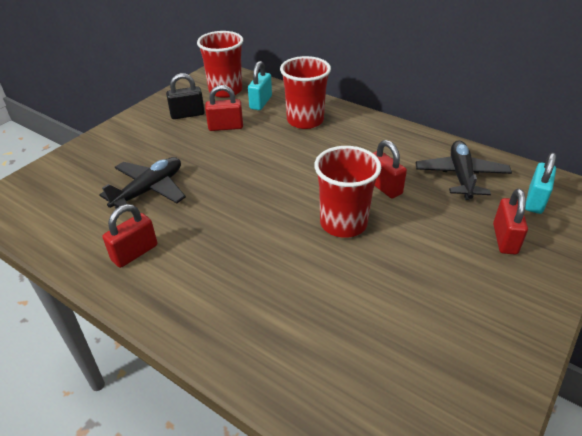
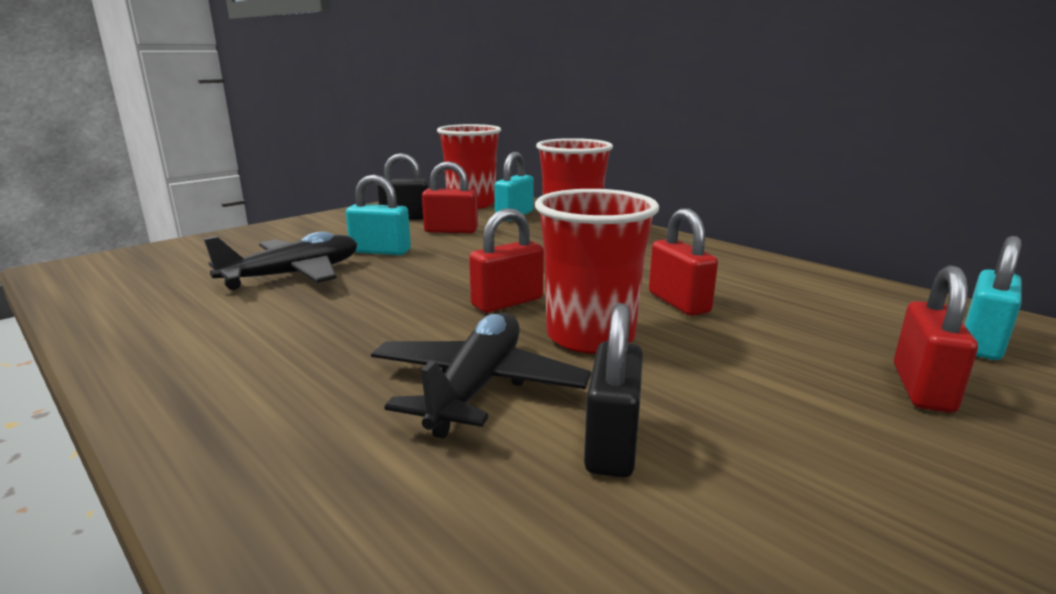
camera: 10 degrees right, 20 degrees down
red padlock [103,204,157,268] -> red padlock moved to [469,208,544,313]
black plane [416,141,512,200] -> black plane moved to [371,313,591,438]
none -> turquoise padlock [346,175,411,255]
none -> black padlock [584,303,643,478]

